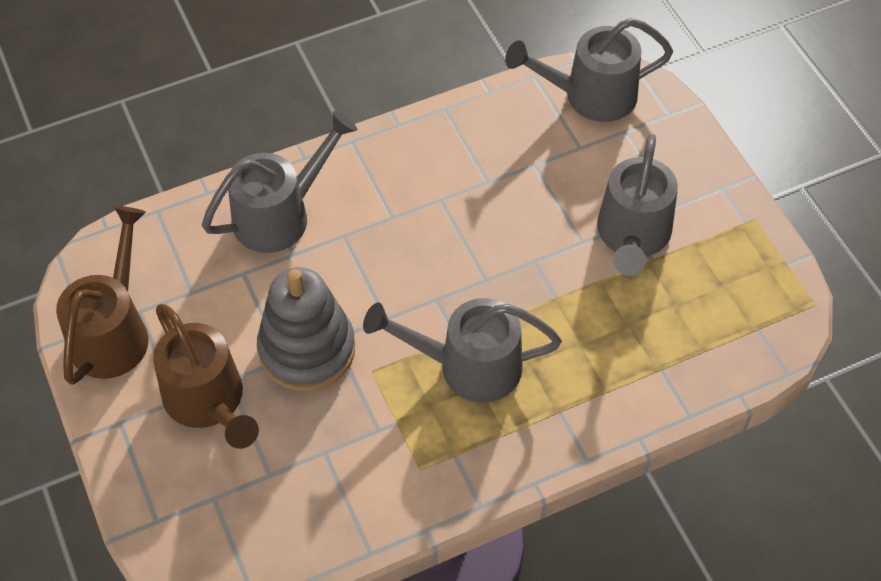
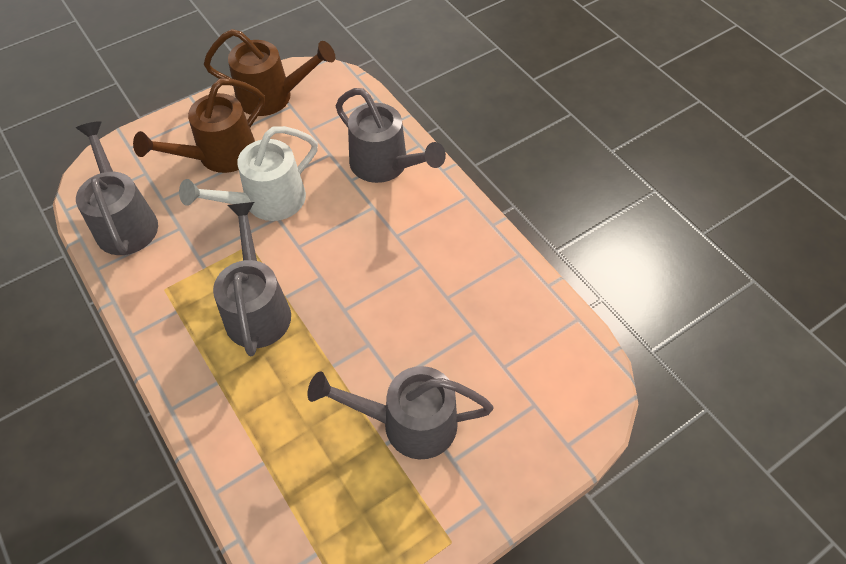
camera: 80 degrees right, 0 degrees up
grey stacking toy [257,267,355,391] -> white watering can [179,126,318,221]
grey watering can [505,18,673,122] -> grey watering can moved to [76,121,158,255]

